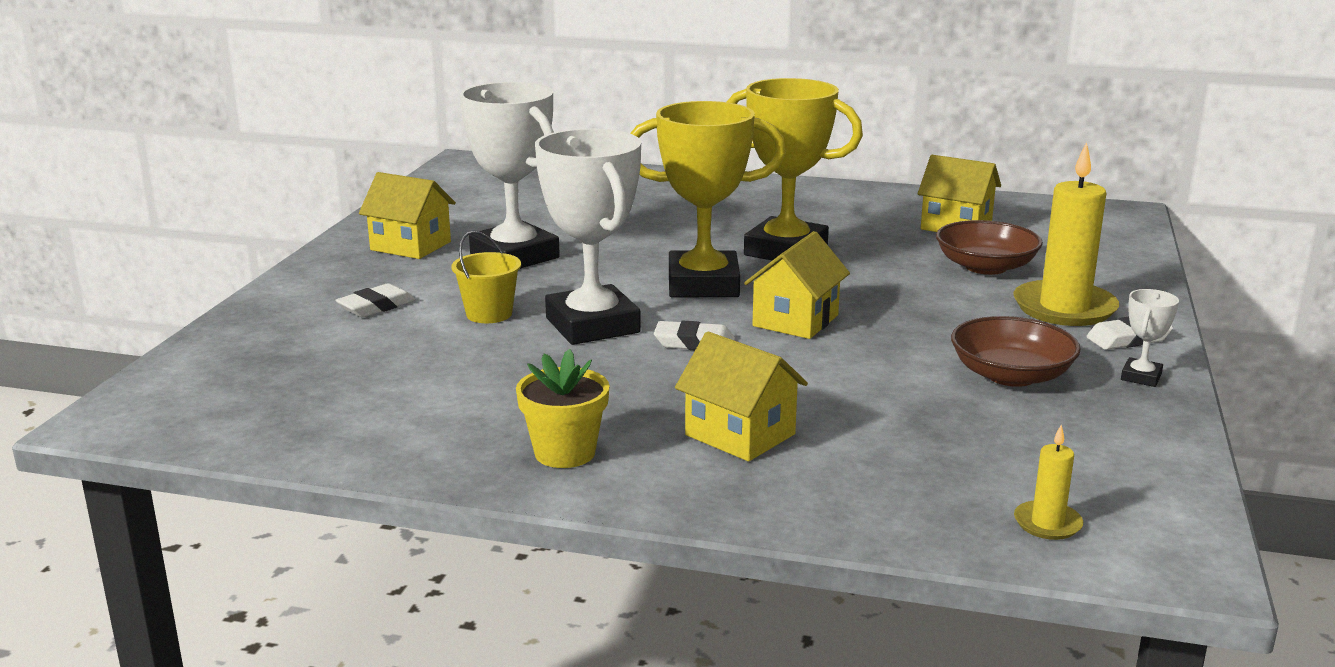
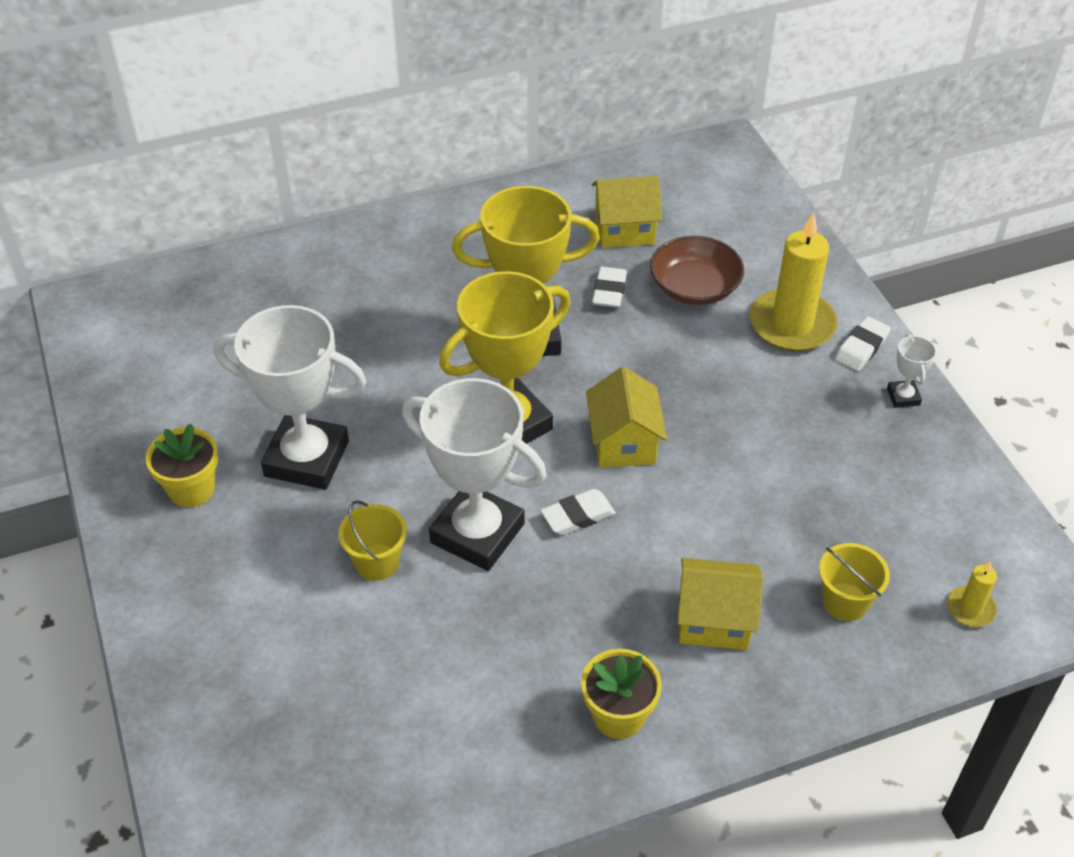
camera: 35 degrees left, 25 degrees up
white eraser [335,283,415,317] -> white eraser moved to [592,267,627,308]
yellow house [359,172,456,259] -> yellow flower pot [145,424,218,507]
brown bowl [951,316,1081,387] -> none
none -> yellow bucket [819,543,890,621]

